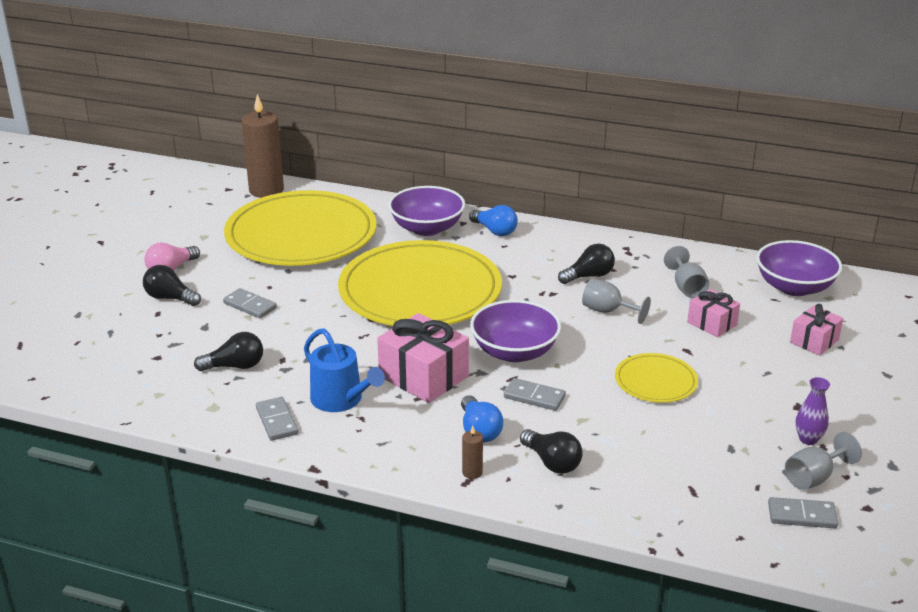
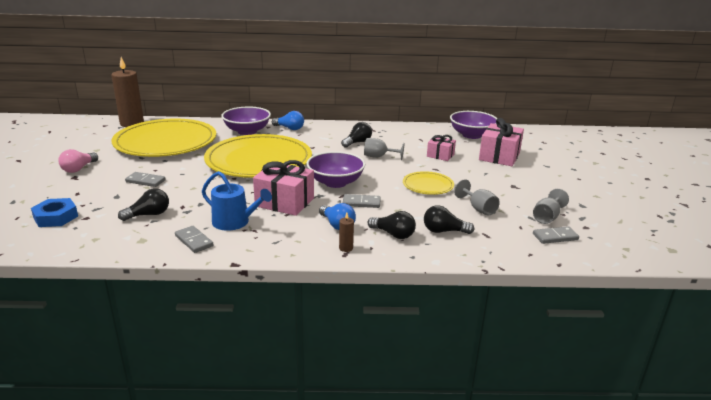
camera: 20 degrees left, 5 degrees down
black light bulb [143,265,201,306] -> black light bulb moved to [424,205,475,234]
grey goblet [664,246,709,298] -> grey goblet moved to [454,179,500,216]
pink gift [790,304,843,356] -> pink gift [479,118,524,166], size x1.70
purple vase [795,377,830,445] -> none
none -> blue nut [31,198,78,227]

